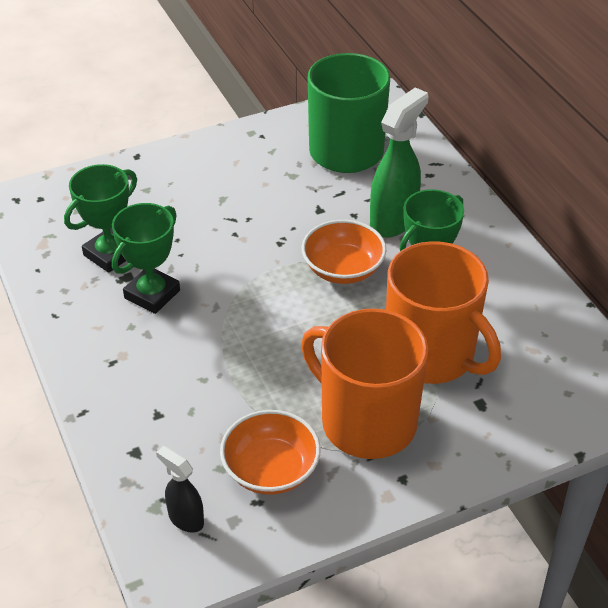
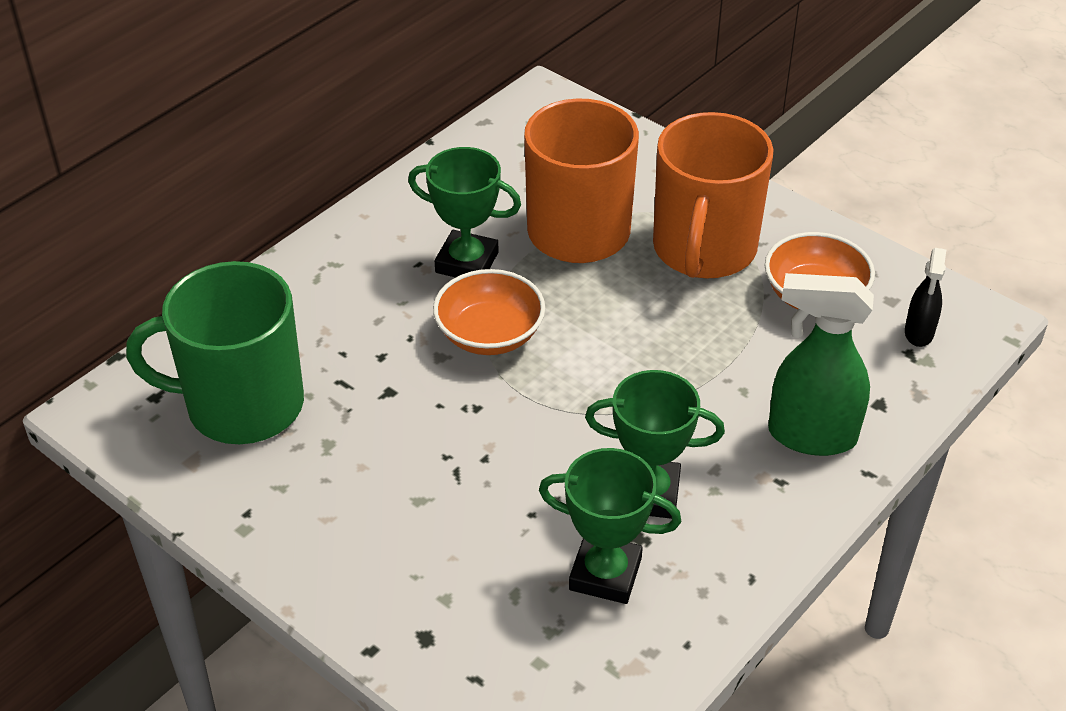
camera: 115 degrees left, 0 degrees up
green spray bottle [370,88,429,238] -> green spray bottle moved to [768,273,874,456]

